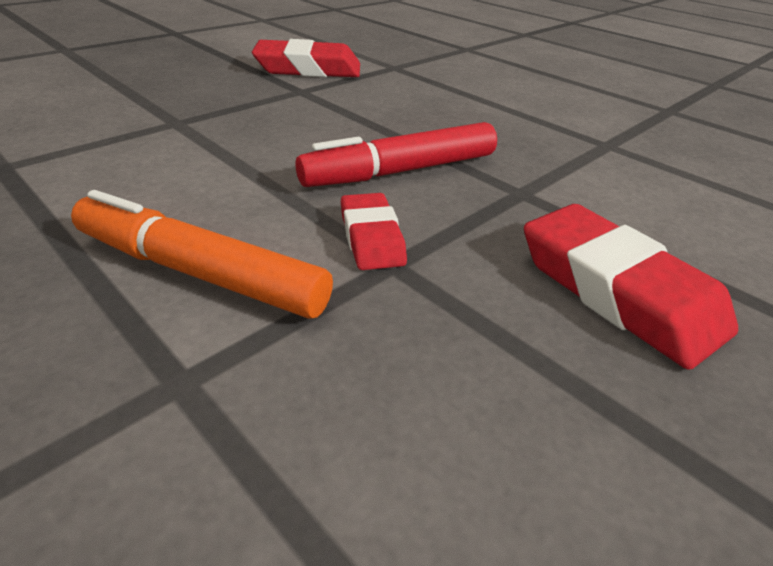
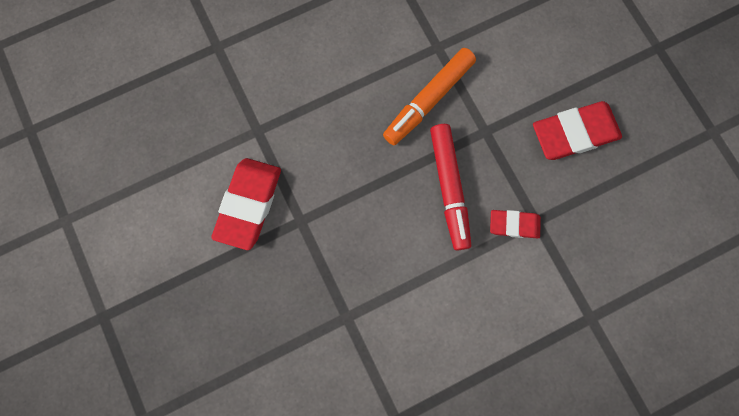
camera: 70 degrees left, 40 degrees up
orange marker [71,190,333,319] -> orange marker moved to [383,48,476,145]

